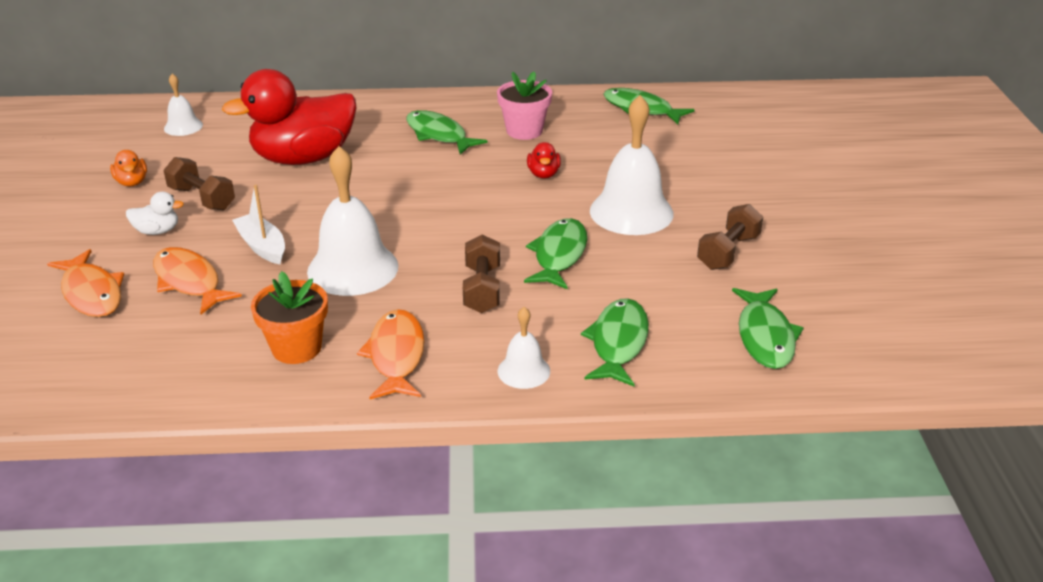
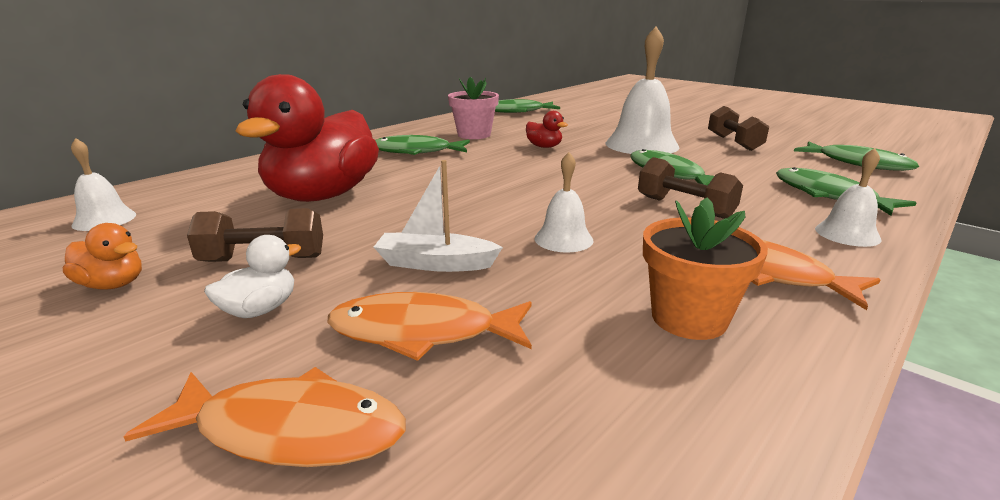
camera: 45 degrees left, 10 degrees down
white bell [307,146,399,296] -> white bell [535,152,594,253], size x0.51

